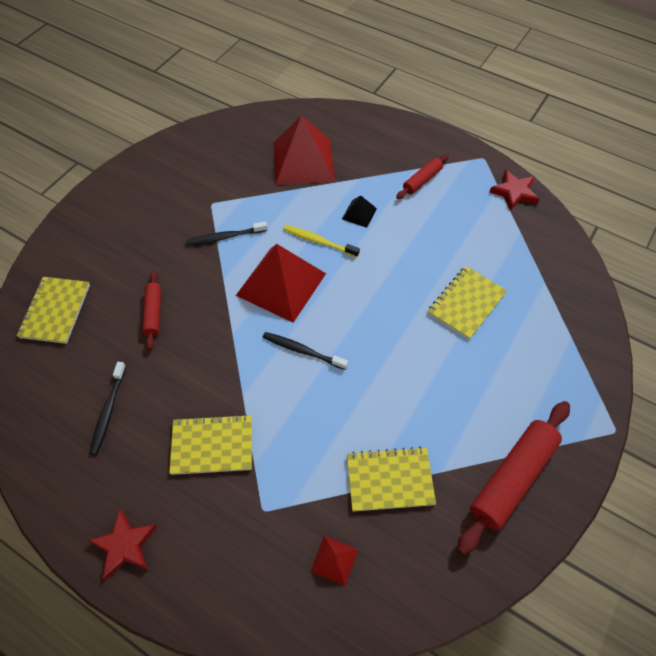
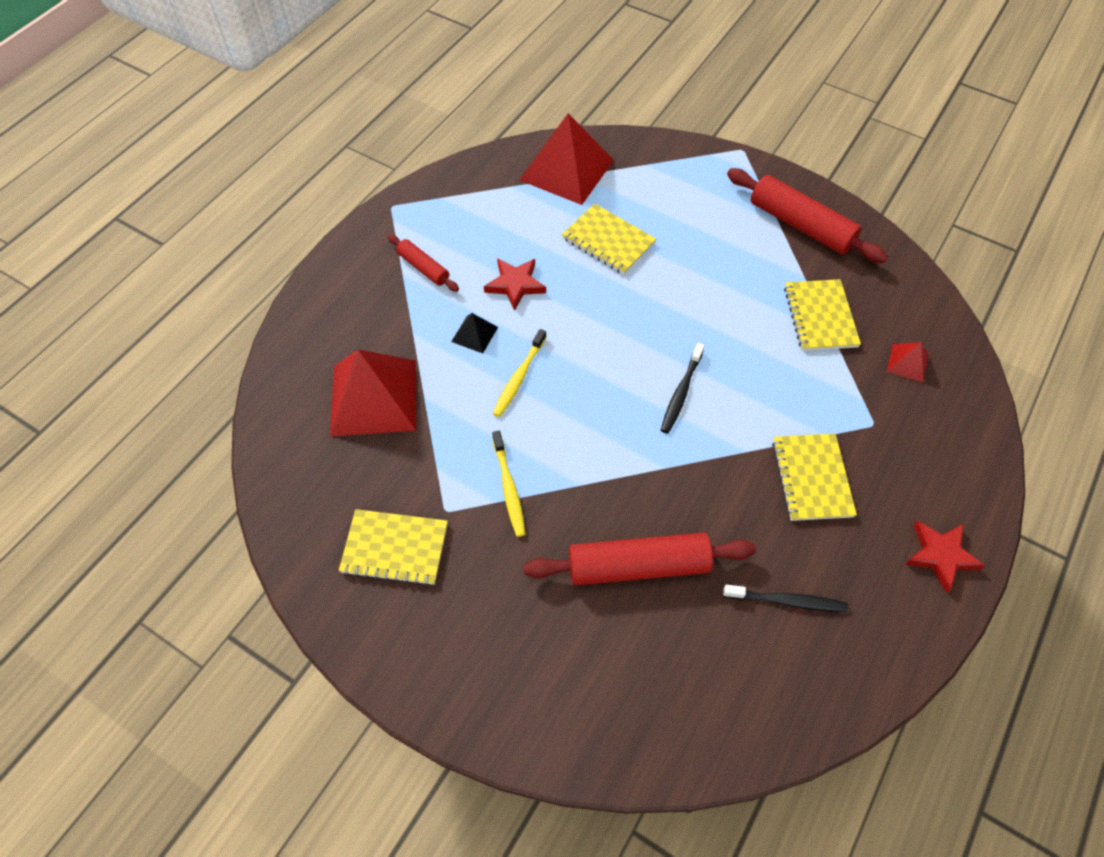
camera: 90 degrees left, 0 degrees up
yellow notebook [17,277,90,344] -> yellow notebook moved to [339,509,448,586]
red rolling pin [142,271,161,350] -> red rolling pin [524,533,756,586], size x1.85
black toothbrush [186,221,267,246] -> yellow toothbrush [492,431,525,537]
red pyramid [236,244,326,323] -> red pyramid moved to [520,113,614,205]
red star [489,169,540,211] -> red star moved to [484,258,546,311]

